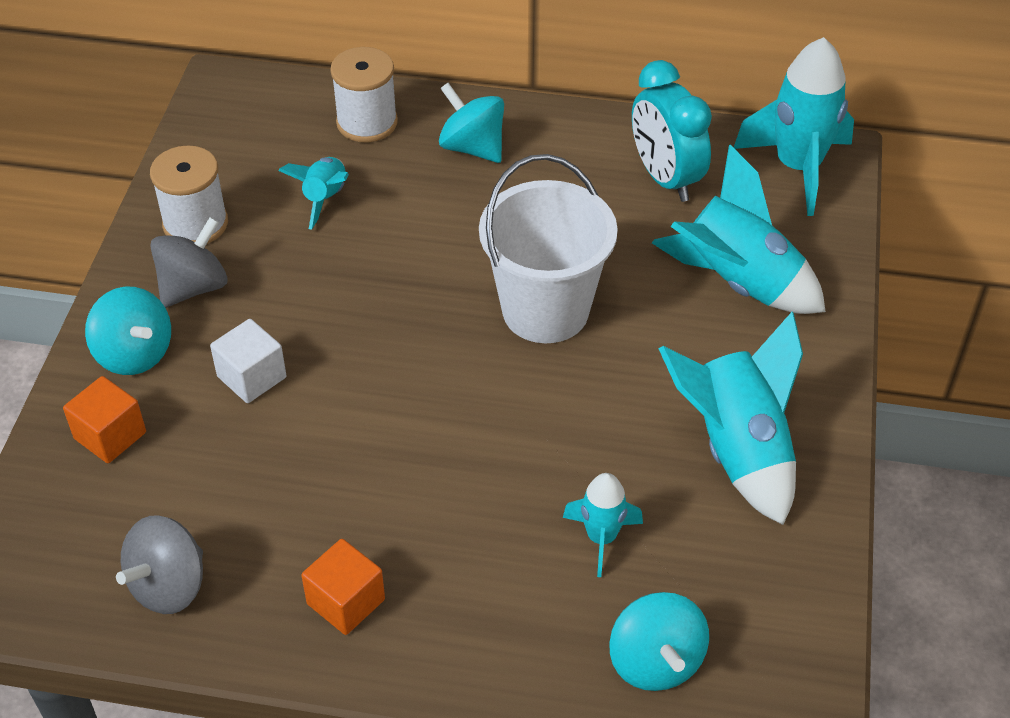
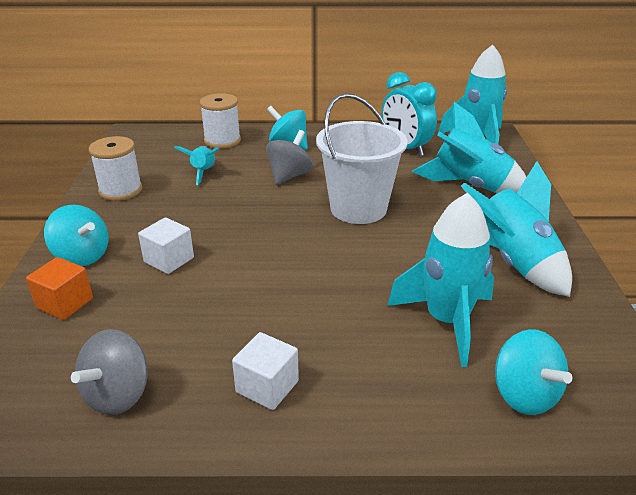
camera: 10 degrees left, 15 degrees down
grey spinning top [150,217,228,308] -> grey spinning top moved to [266,130,313,185]
orange cube [301,539,385,635] -> white cube [232,332,299,410]
turquoise rocket [563,473,643,577] -> turquoise rocket [387,193,494,367], size x1.83

